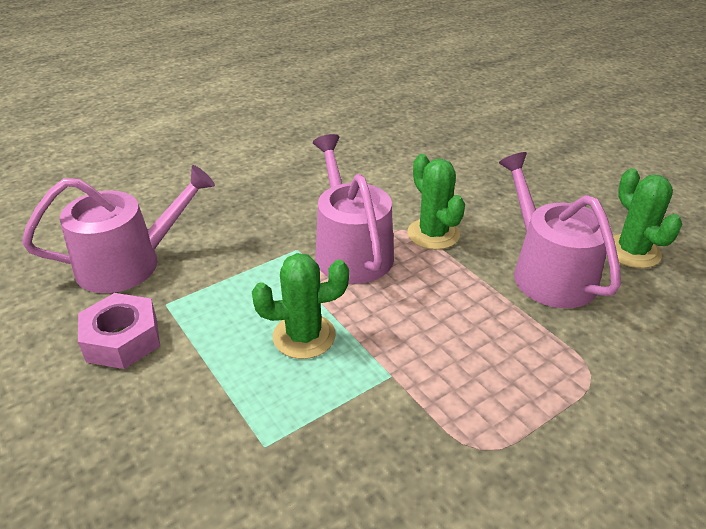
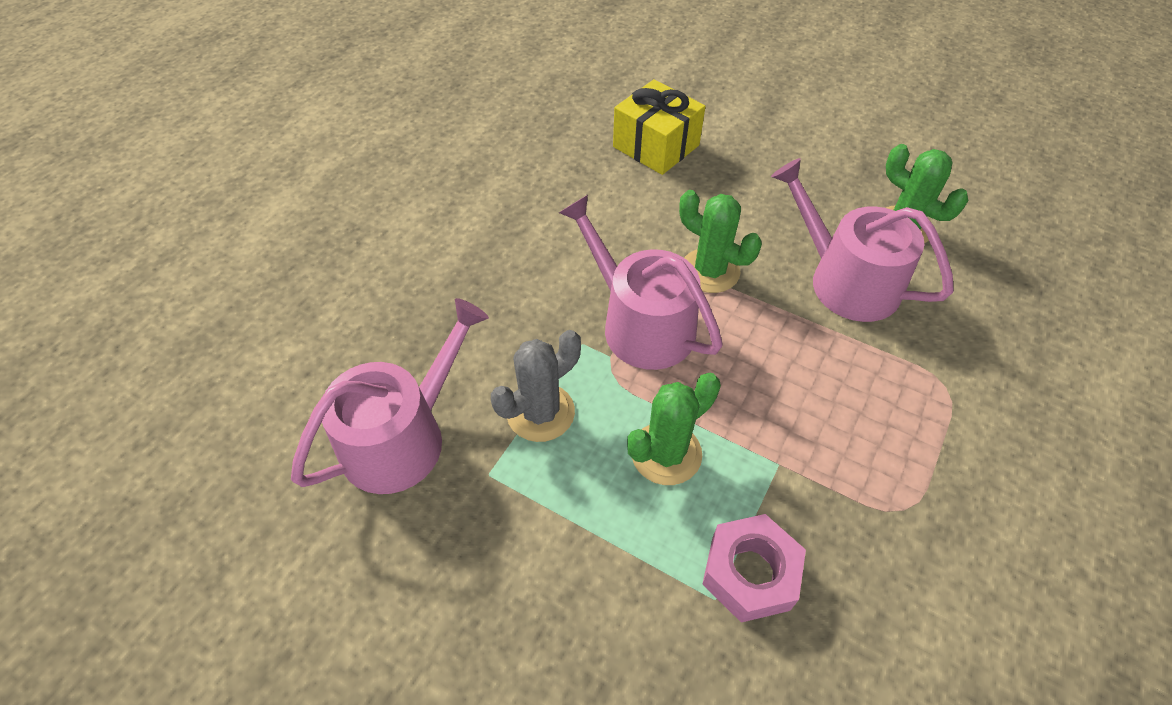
camera: 25 degrees left, 15 degrees up
pink nut [78,293,160,369] -> pink nut moved to [702,514,806,623]
none -> grey cactus [491,330,581,442]
none -> yellow gift [613,79,706,175]

